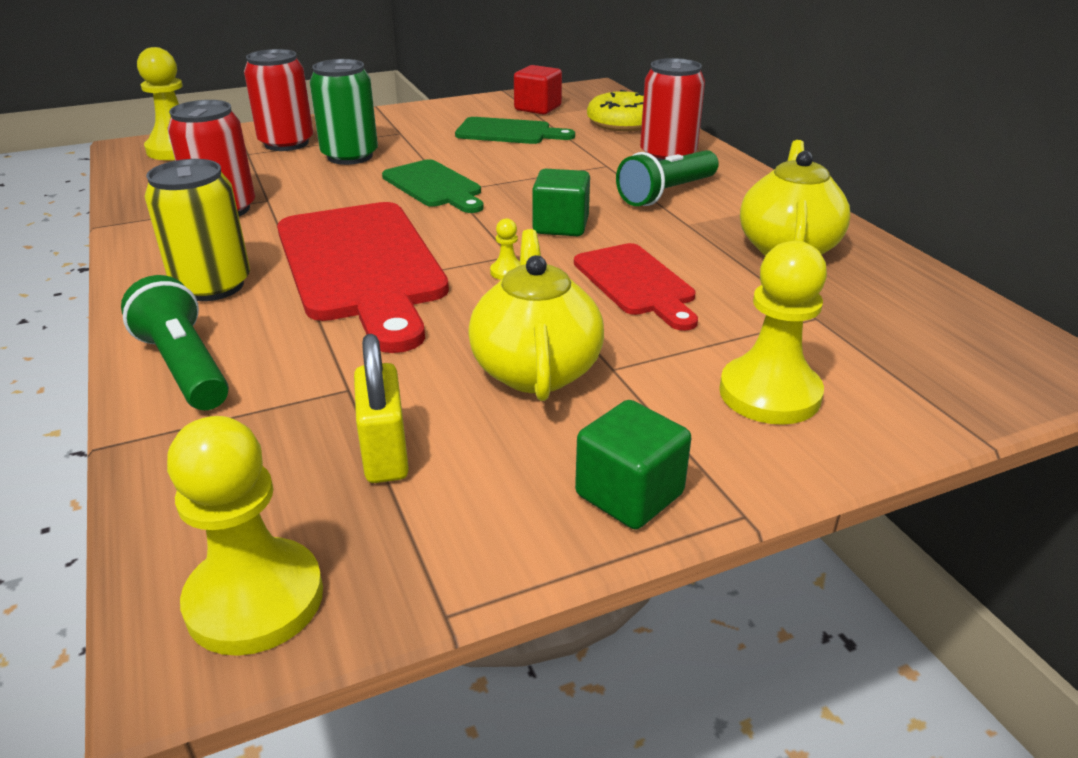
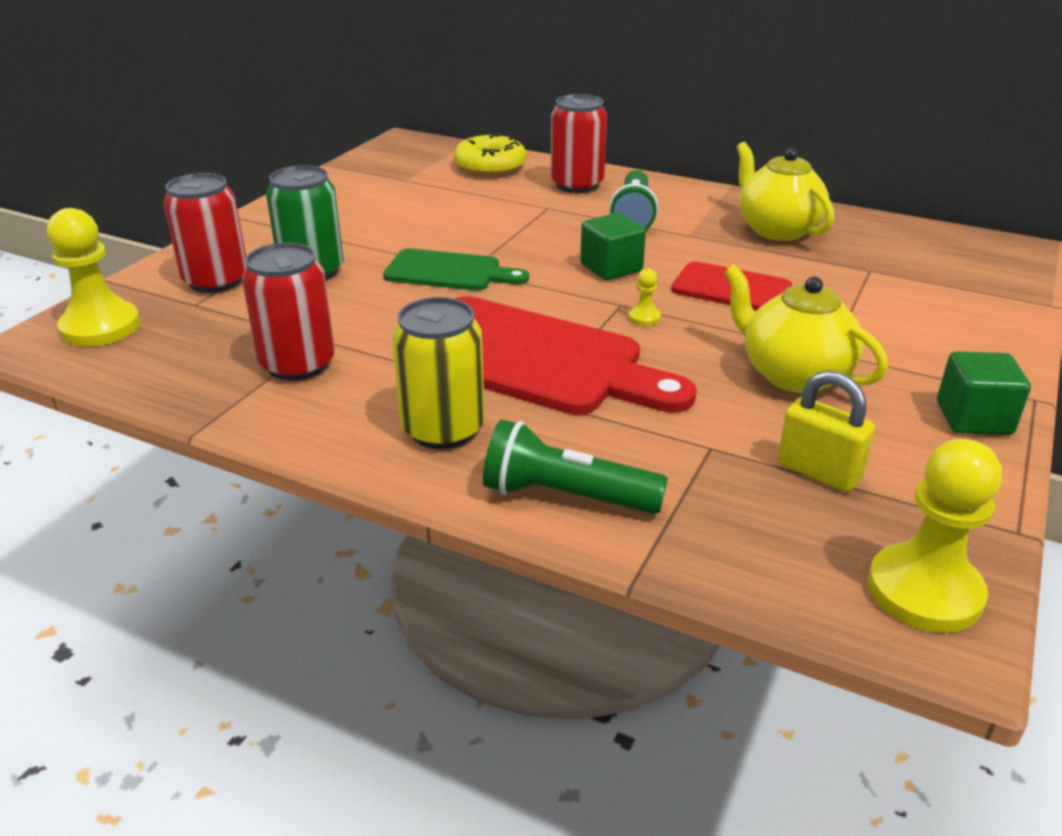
camera: 40 degrees left, 0 degrees up
green cutting board [455,117,575,144] -> none
red cube [514,65,562,115] -> none
yellow pawn [719,241,827,425] -> none

